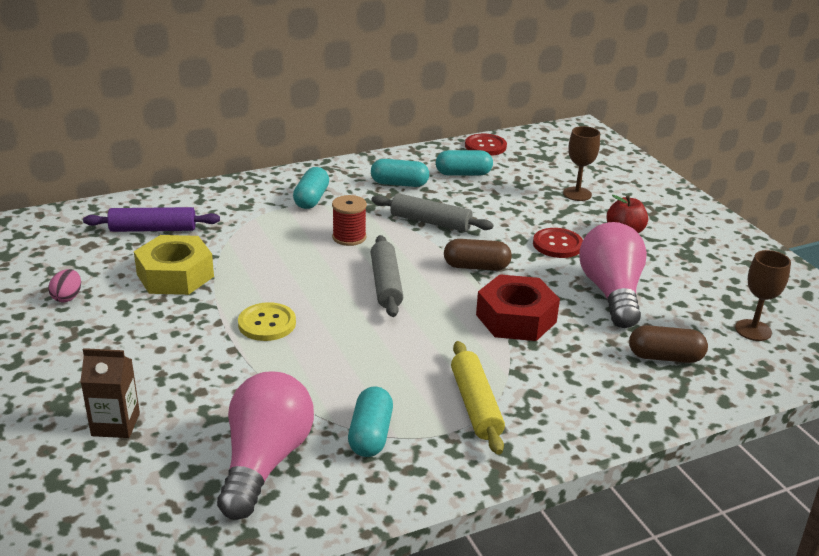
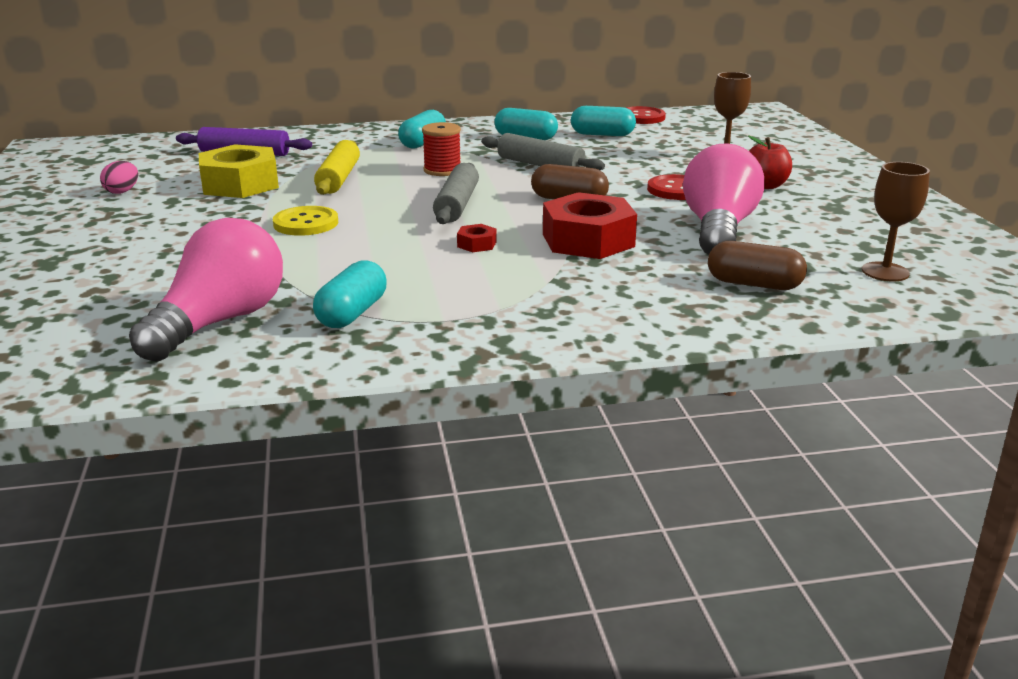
camera: 15 degrees right, 5 degrees down
brown carton [80,348,140,438] -> none
yellow rolling pin [451,341,505,455] -> yellow rolling pin moved to [314,140,360,195]
none -> red nut [457,224,496,252]

